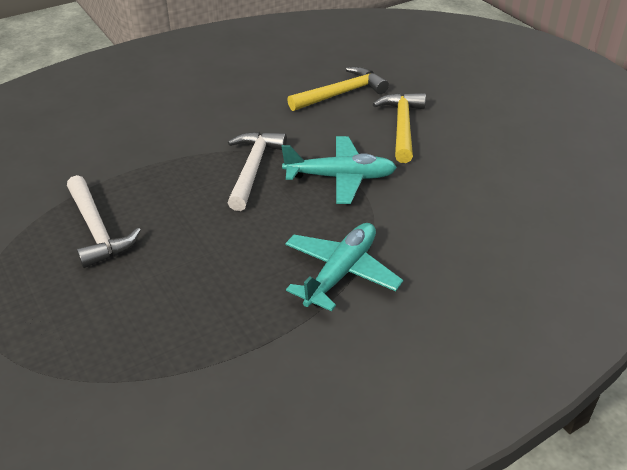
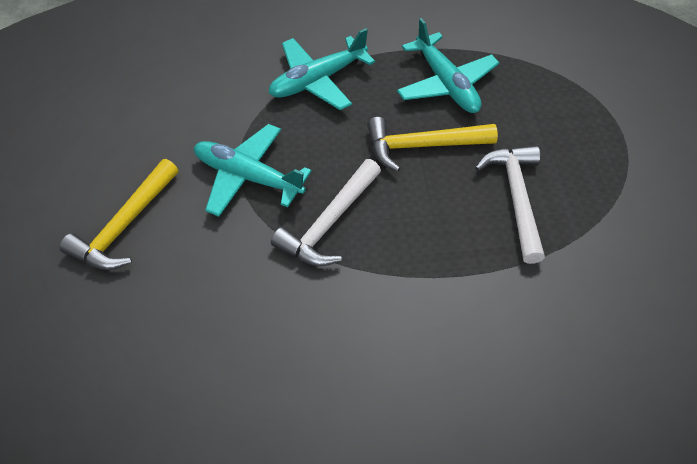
camera: 155 degrees left, 15 degrees up
yellow hammer [287,67,389,111] -> yellow hammer moved to [367,117,498,172]
none -> turquoise plane [397,18,499,113]

